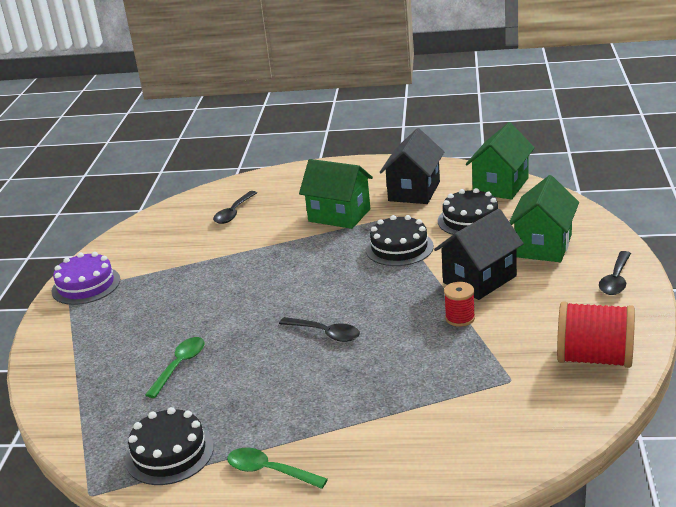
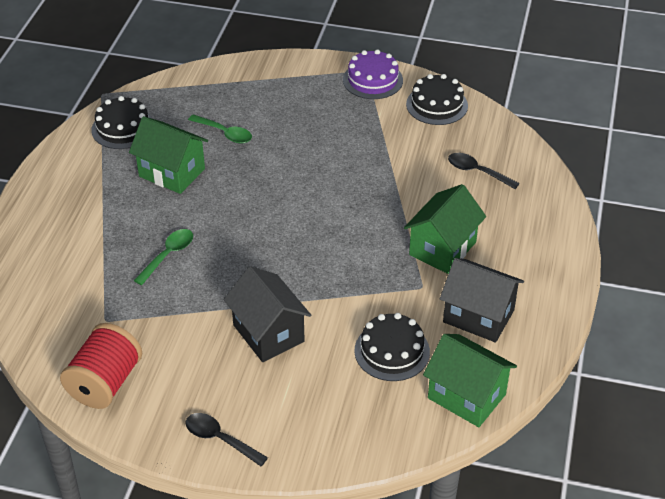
camera: 95 degrees right, 15 degrees up
green spoon [227,448,328,489] -> green spoon moved to [134,229,193,285]
black spoon [279,317,360,342] -> none
black cake [366,215,434,266] -> black cake moved to [406,74,468,125]
red spool [444,282,475,327] -> none
green house [509,175,579,262] -> green house moved to [129,116,208,194]

